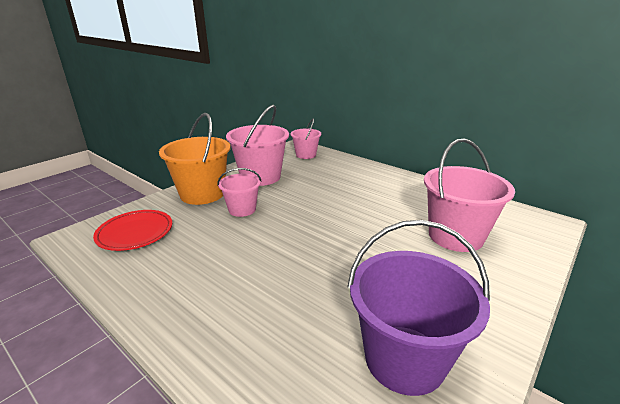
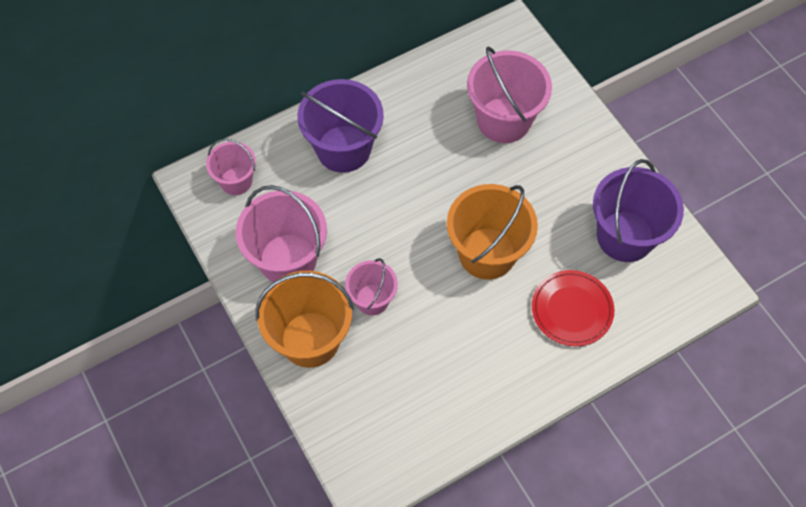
camera: 70 degrees left, 35 degrees up
red plate [93,210,172,251] -> red plate moved to [532,270,614,346]
none -> purple bucket [297,79,384,173]
none -> orange bucket [447,184,538,280]

